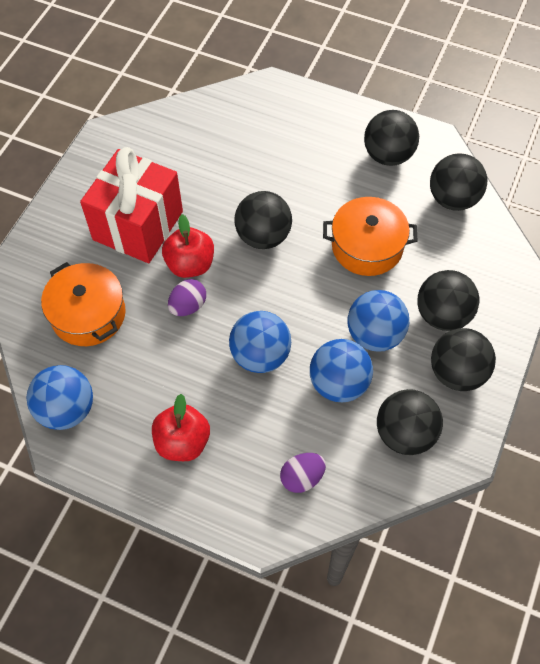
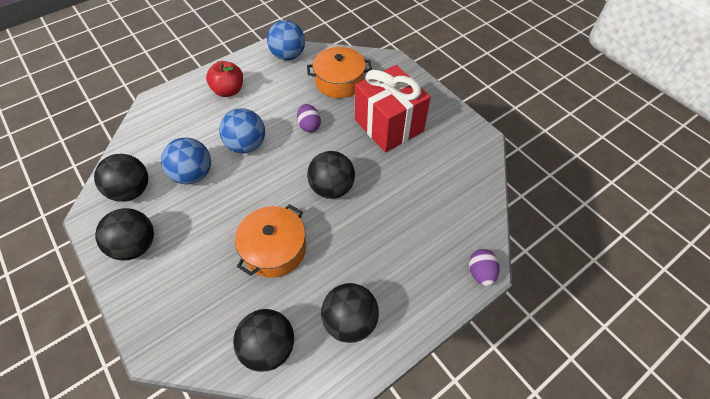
camera: 120 degrees right, 5 degrees down
red apple [162,214,214,278] -> none
purple egg [280,453,326,493] -> purple egg moved to [469,249,499,286]
blue ball [347,290,409,352] -> none
black ball [418,270,479,331] -> none

